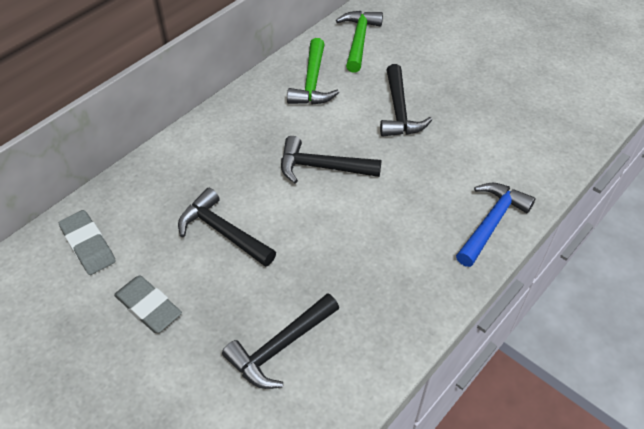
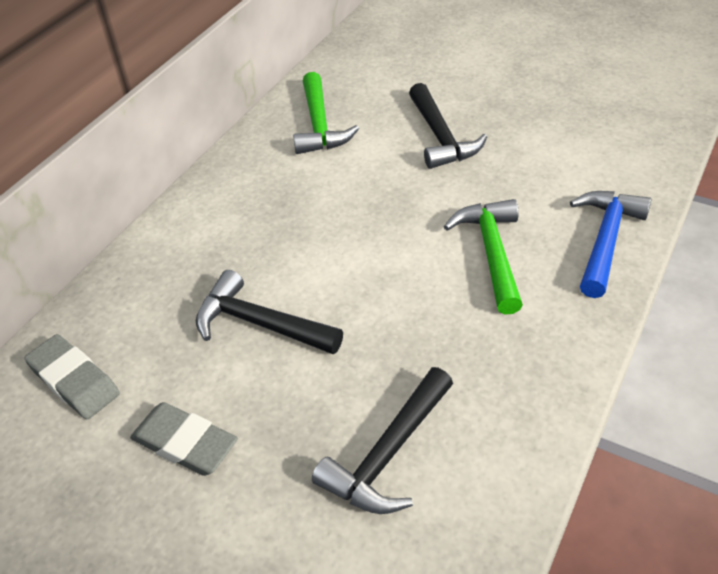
camera: 10 degrees left, 5 degrees down
black hammer [281,136,382,183] -> none
green hammer [336,11,383,73] -> green hammer moved to [444,199,523,315]

